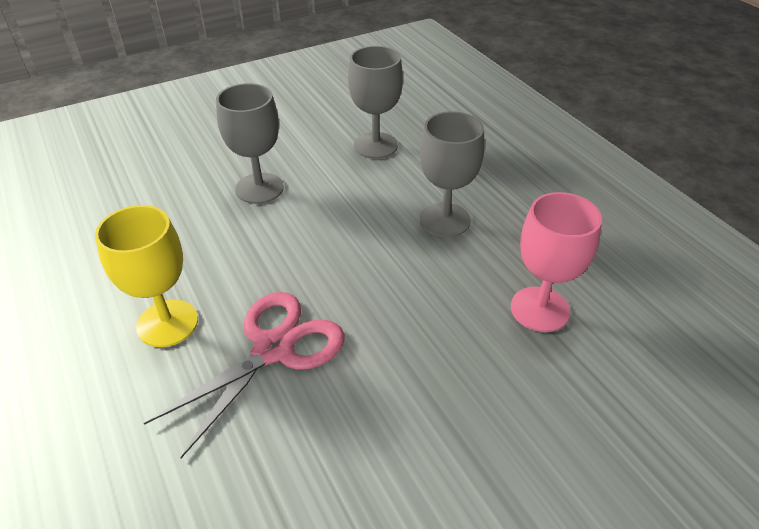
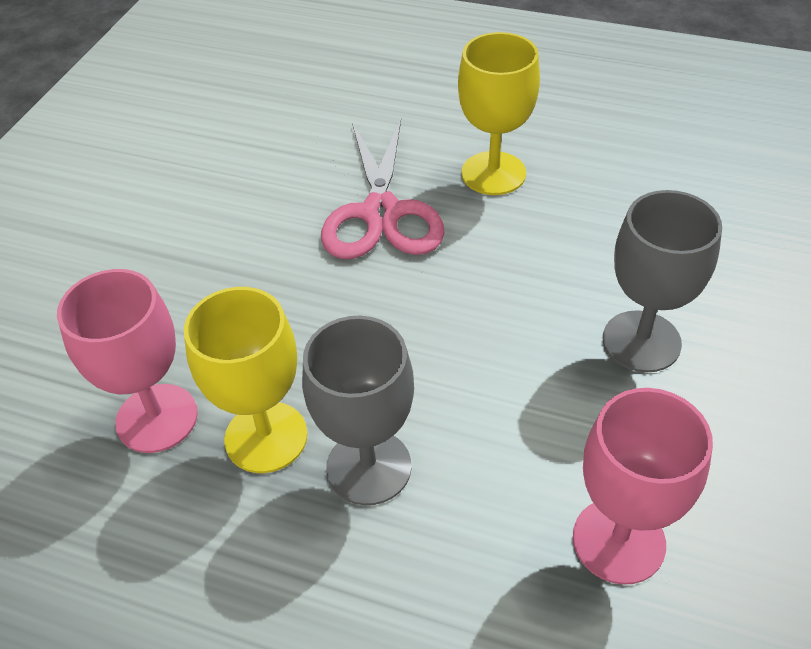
camera: 140 degrees right, 5 degrees up
grey goblet [348,46,403,159] -> pink goblet [573,388,713,585]
none -> yellow goblet [184,287,308,473]

